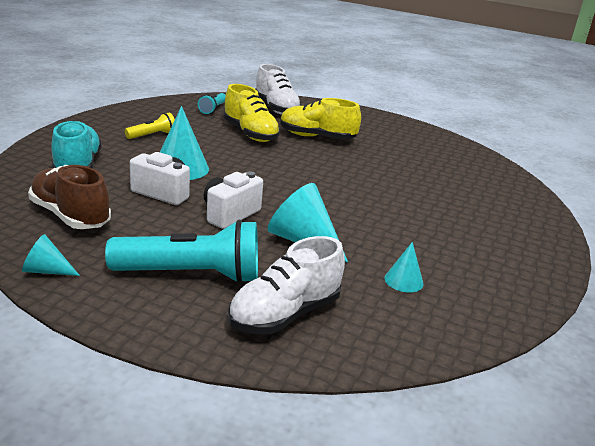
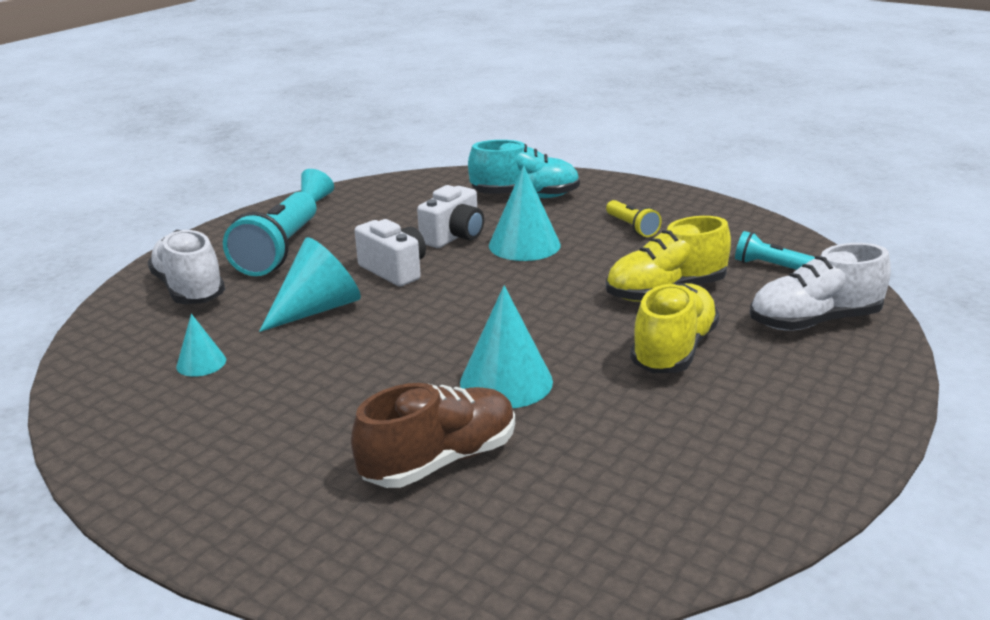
camera: 105 degrees right, 0 degrees up
brown shoe [28,165,111,229] -> brown shoe moved to [351,383,515,488]
none -> turquoise cone [460,286,553,408]

